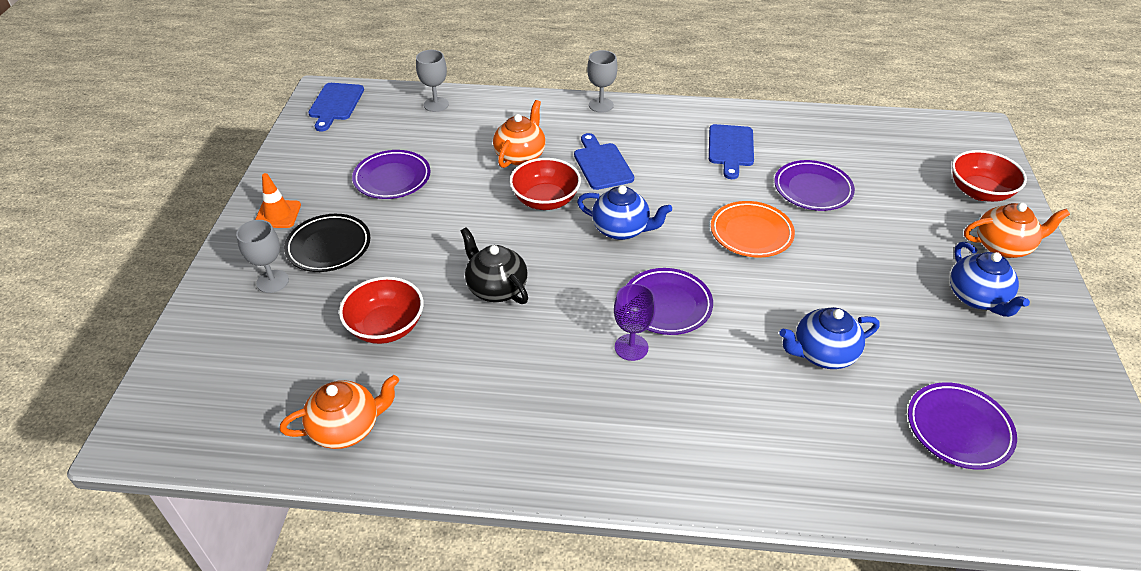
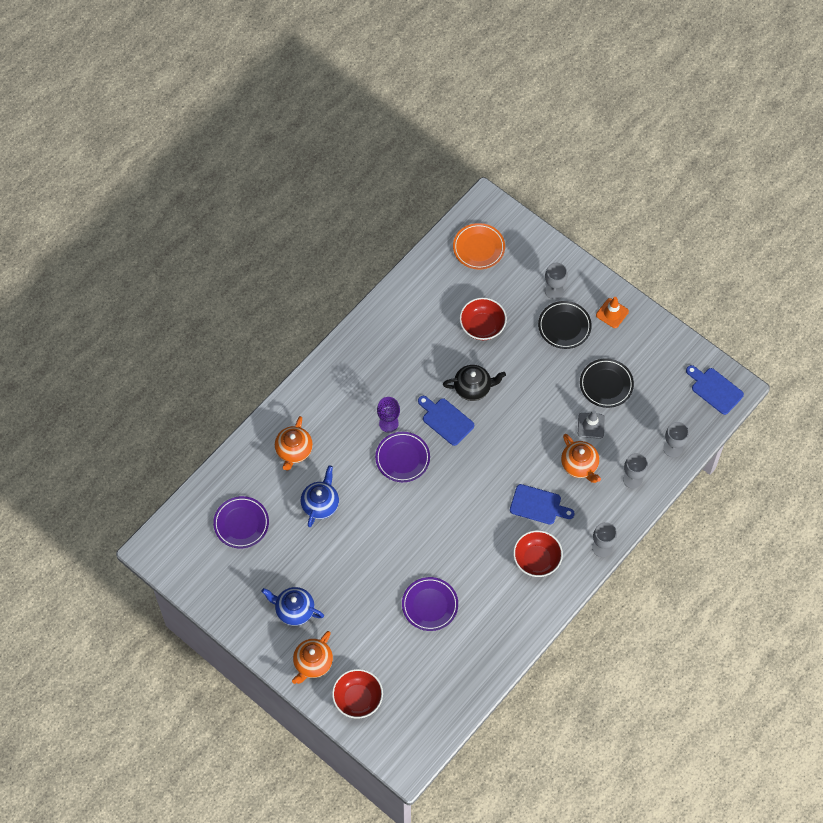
camera: 125 degrees right, 20 degrees up
orange teapot [280,375,399,449] -> orange teapot moved to [275,416,313,471]
purple plate [352,150,431,199] -> black plate [580,358,634,408]
red bowl [509,158,581,210] -> red bowl moved to [513,530,563,577]
blue teapot [577,185,672,240] -> none
blue cutting board [709,124,754,179] -> blue cutting board moved to [418,396,474,446]
orange plate [711,201,795,258] -> orange plate moved to [453,223,505,269]
none -> grey traffic cone [578,410,605,439]
none -> grey goblet [623,453,648,489]

